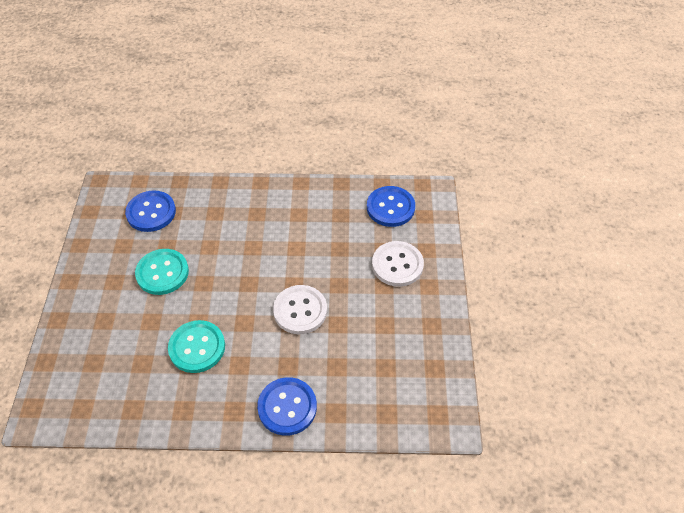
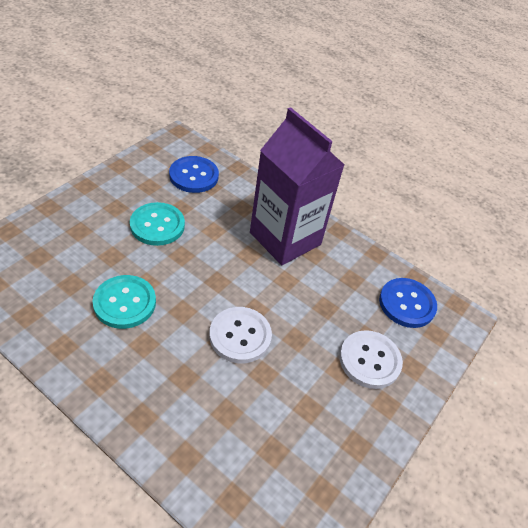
camera: 30 degrees right, 5 degrees down
blue button [257,377,317,436] -> none
none -> purple carton [250,107,344,265]

